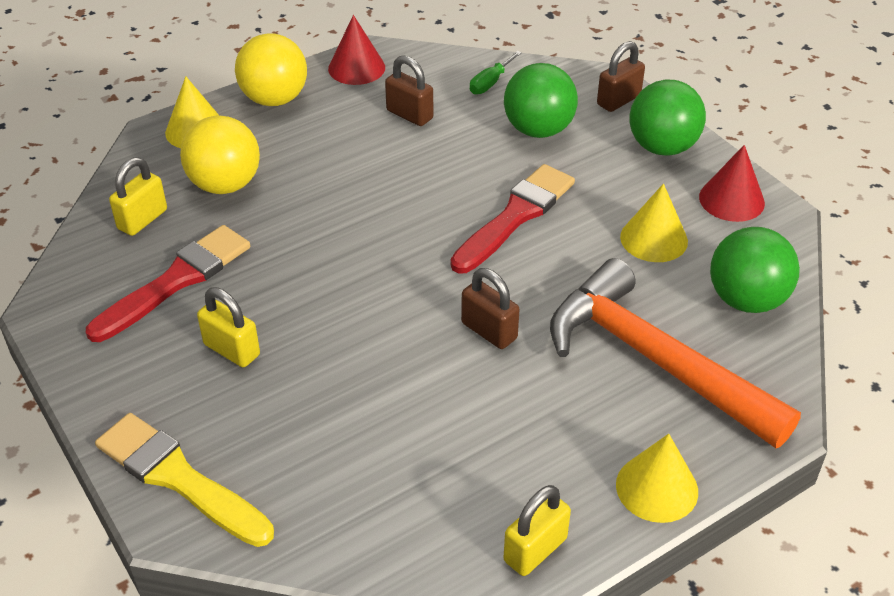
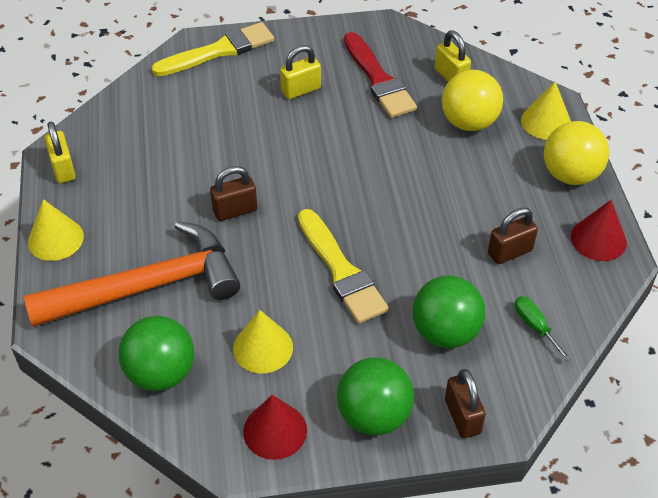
camera: 115 degrees right, 5 degrees up
red brush [450,164,575,273] -> yellow brush [298,209,389,324]

